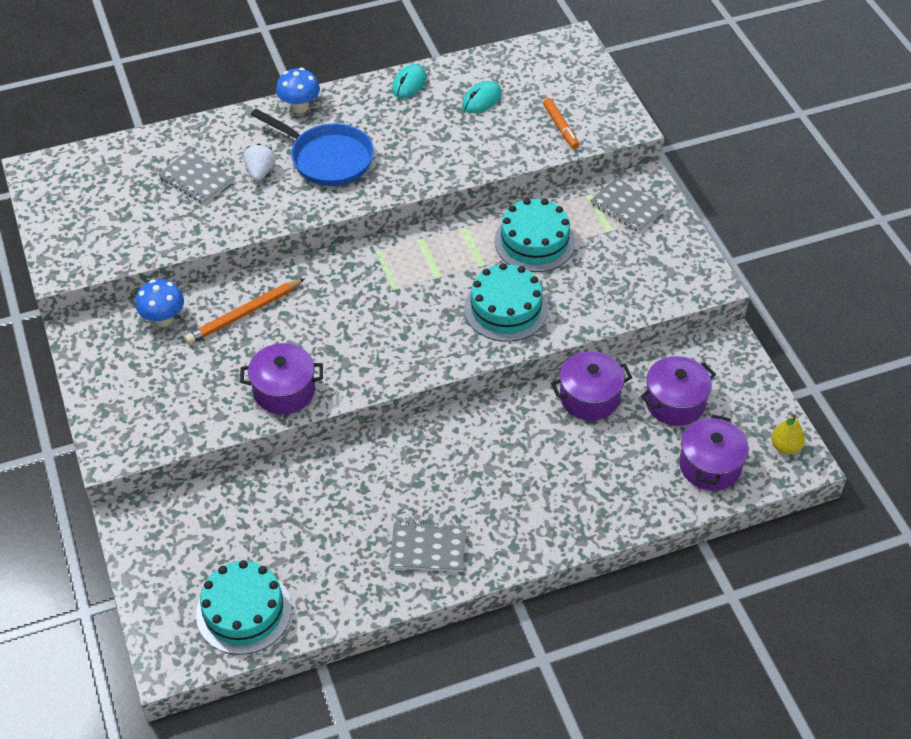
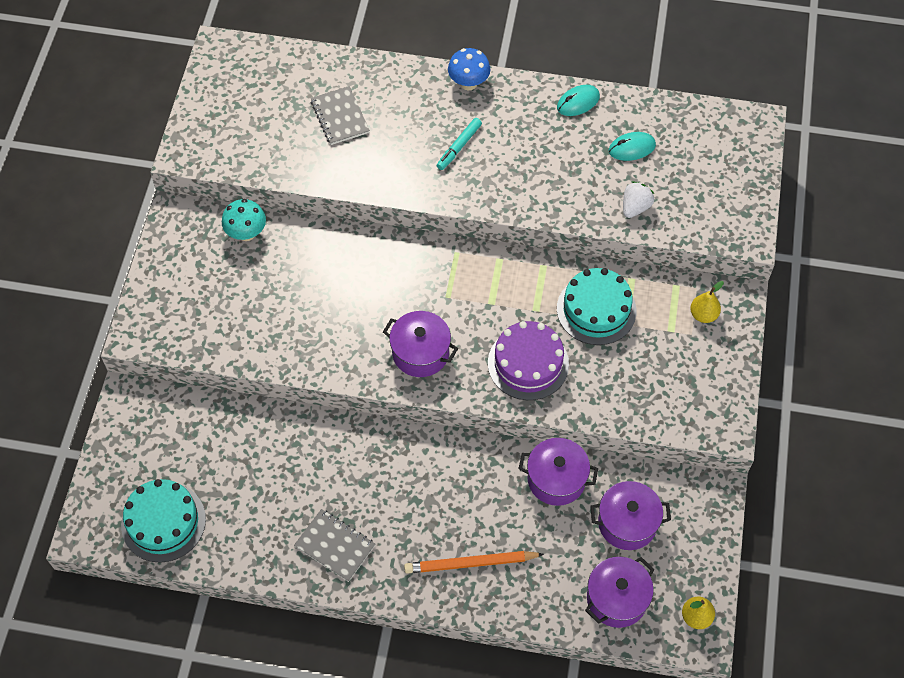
camera: 30 degrees right, 10 degrees up
blue mushroom [135,279,184,327] -> turquoise mushroom [222,199,266,241]
orange pencil [184,278,305,344] -> orange pencil moved to [404,551,544,574]
purple pot [240,343,323,414] -> purple pot moved to [383,311,458,377]
white strawberry [243,143,276,181] -> white strawberry moved to [623,182,654,218]
blue pan [251,109,374,186] -> turquoise marker [437,118,482,170]
turquoise cake [464,263,548,342] -> purple cake [488,321,569,400]
orange marker [543,98,579,149] -> none
grey notebook [590,178,666,232] -> yellow pear [690,281,724,323]

